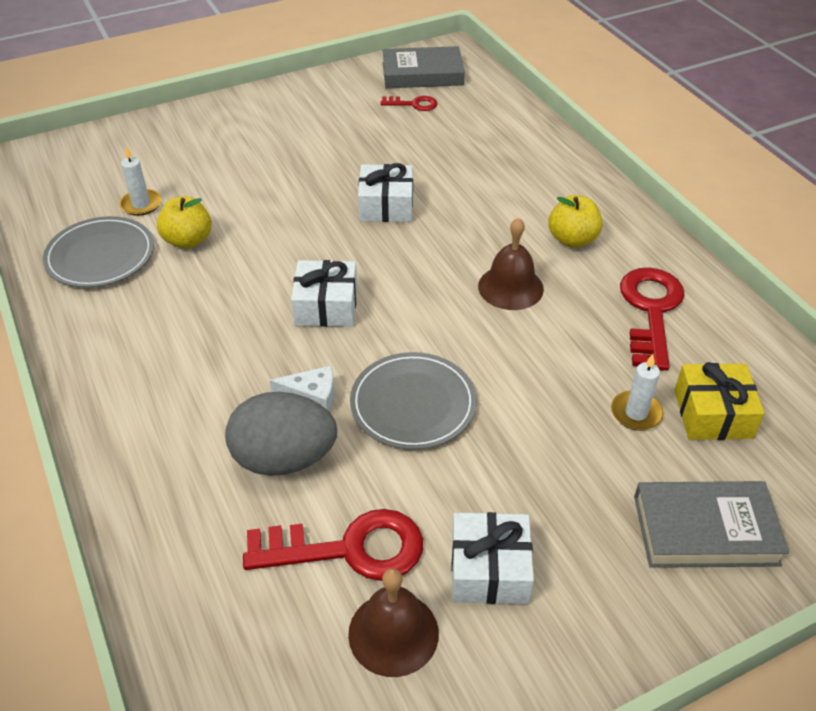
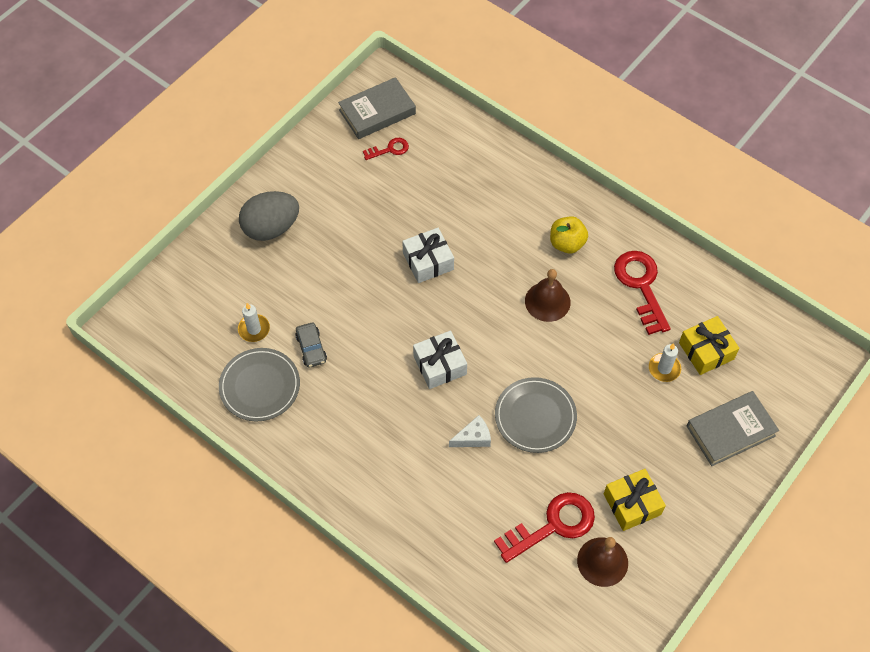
camera: 25 degrees left, 15 degrees up
yellow apple [157,196,212,249] -> grey car [295,323,327,368]
grey egg [225,392,337,476] -> grey egg moved to [239,191,299,241]
white gift [451,512,534,604] -> yellow gift [604,469,666,531]

